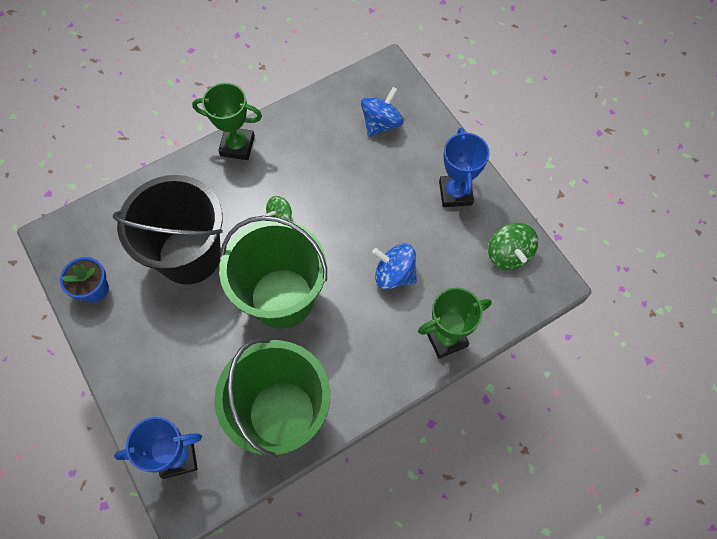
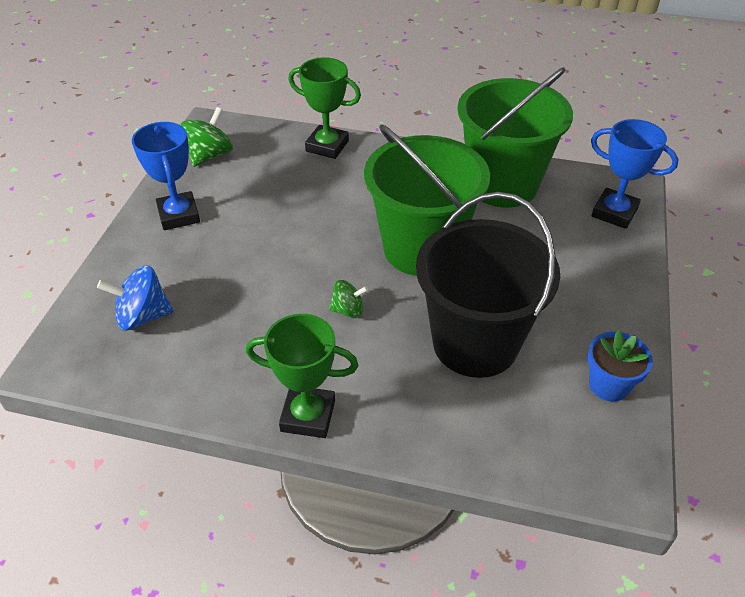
camera: 135 degrees left, 20 degrees down
green trophy [192,83,262,160] -> green trophy turned 45 degrees counterclockwise [246,314,358,438]
blue spinning top [372,243,417,289] -> none
blue trophy [439,128,490,207] -> blue trophy turned 60 degrees counterclockwise [132,122,200,230]

